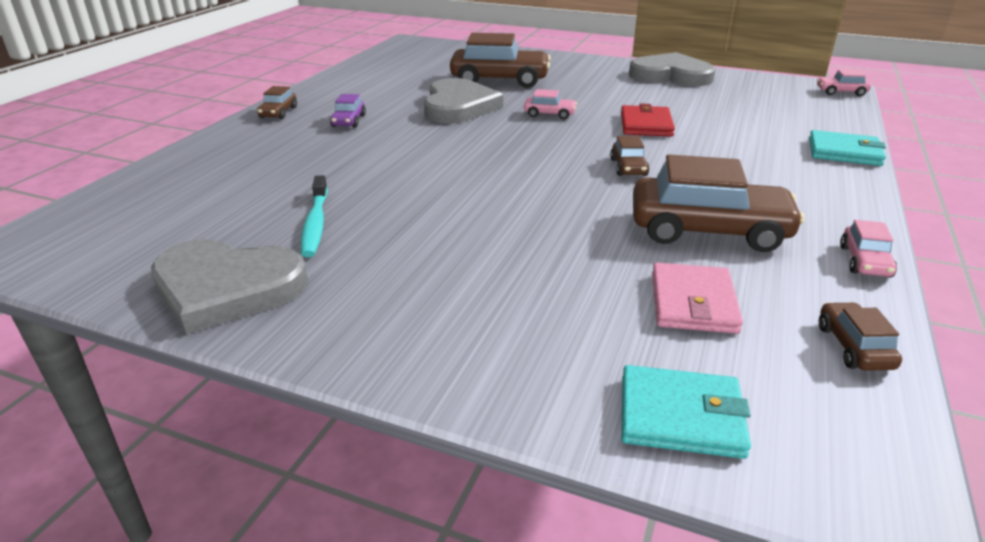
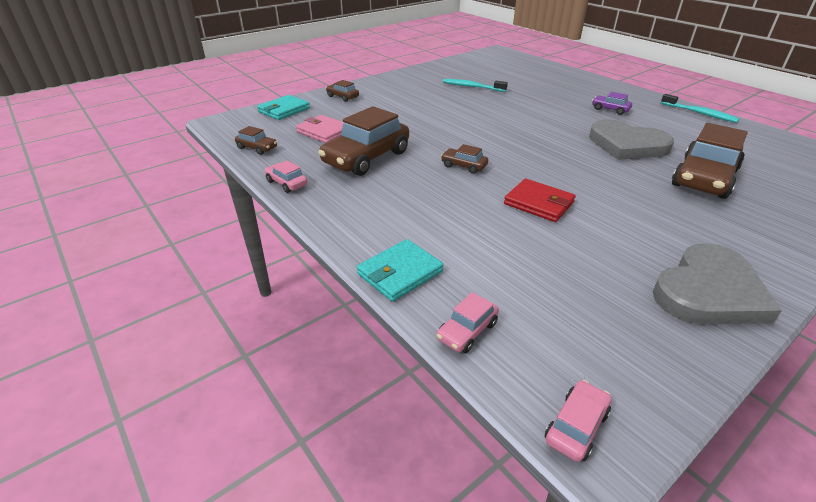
camera: 120 degrees right, 5 degrees up
grey heart [151,239,308,334] -> none
brown car [257,86,297,119] -> brown car moved to [326,80,359,102]
pink car [524,89,577,119] -> pink car moved to [437,292,499,353]
none -> turquoise toothbrush [661,94,739,123]

